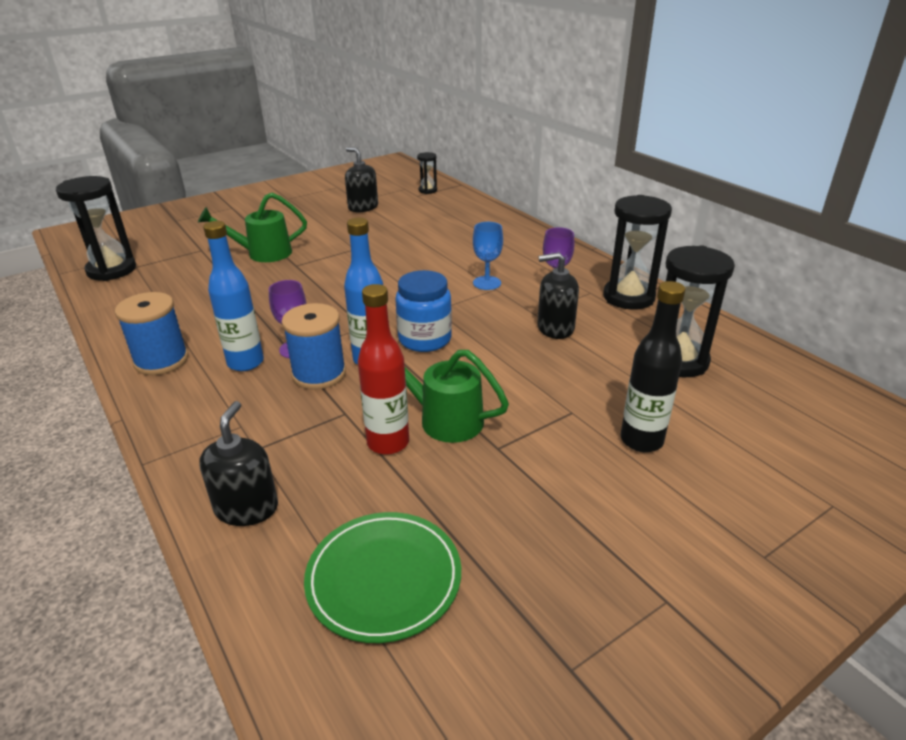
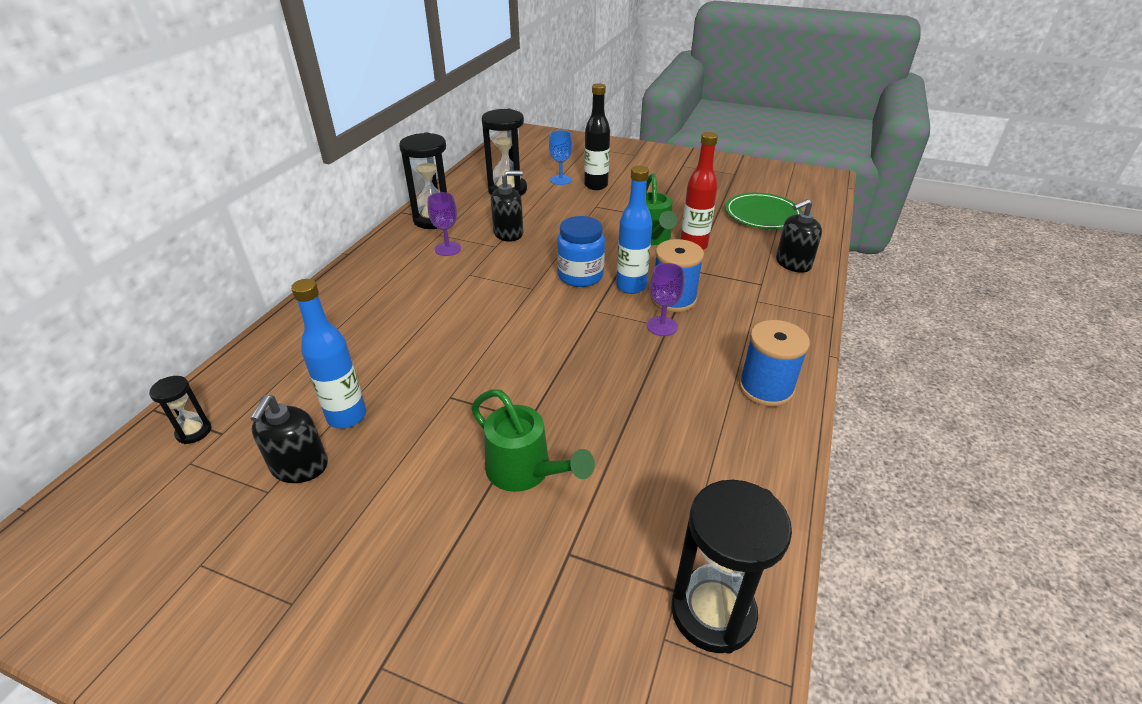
camera: 125 degrees left, 5 degrees up
blue bottle [203,221,264,371] -> blue bottle moved to [291,279,366,428]
blue goblet [473,222,503,290] -> blue goblet moved to [549,130,572,185]
black soap dispenser [537,252,579,339] -> black soap dispenser turned 75 degrees counterclockwise [491,171,523,242]

